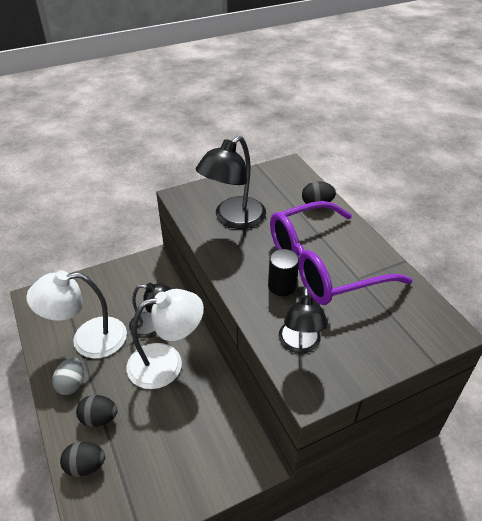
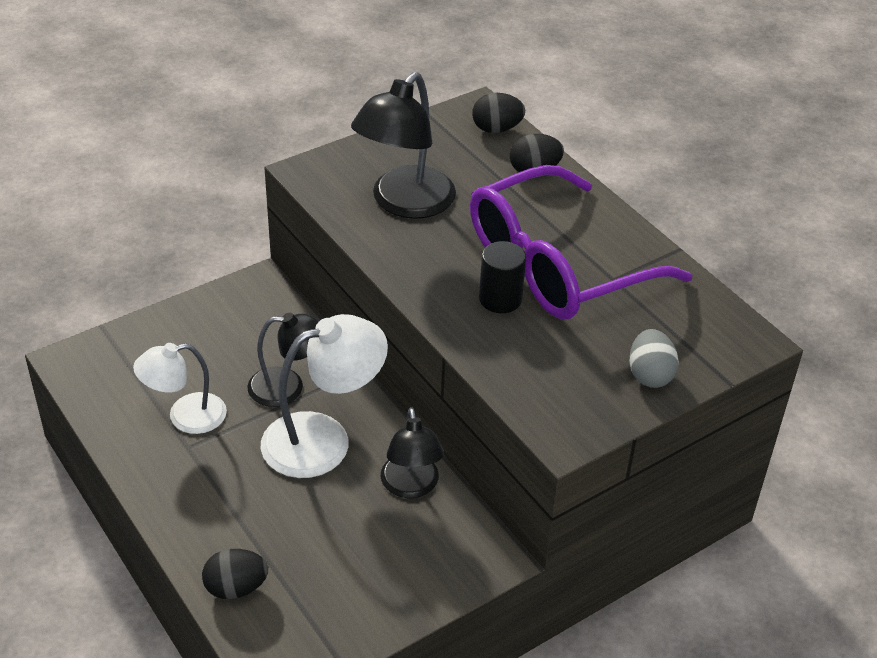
camera: 10 degrees left, 0 degrees up
white lamp [26,271,127,359] -> white lamp [133,343,227,434], size x0.65
grey egg [52,357,84,395] -> grey egg moved to [629,329,679,388]
black egg [76,395,118,427] -> black egg moved to [472,93,525,133]
black lamp [279,287,328,354] -> black lamp moved to [381,407,444,498]

